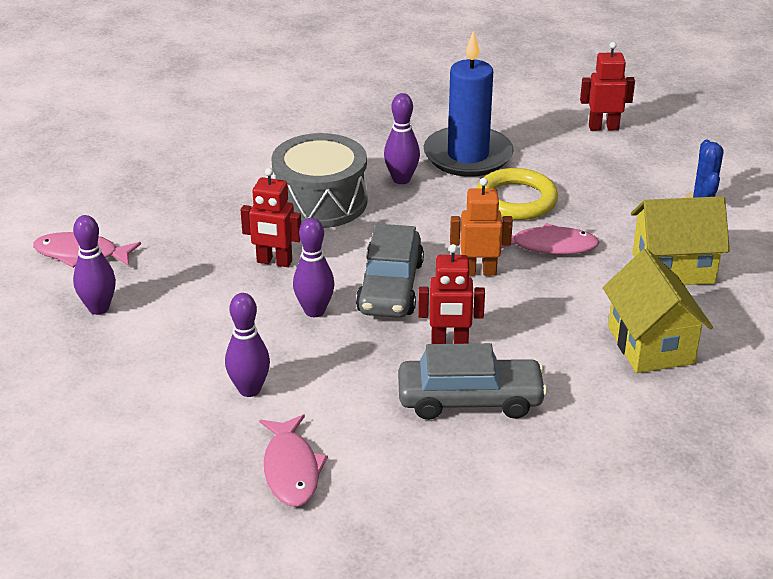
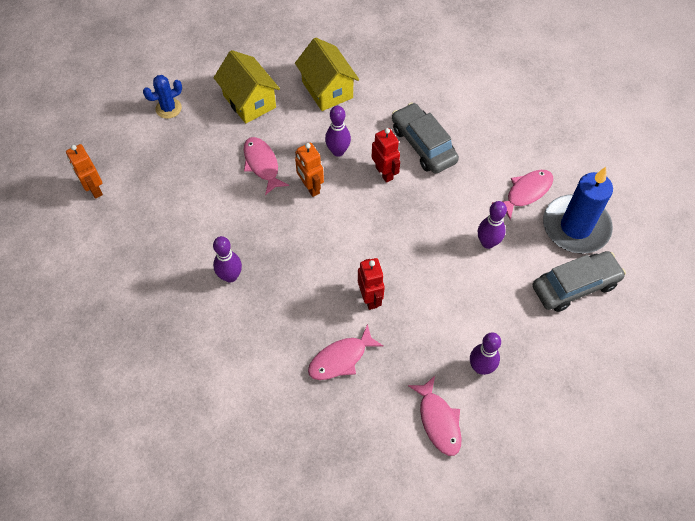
camera: 120 degrees left, 25 degrees up
grey drum [271,133,367,228] -> none
purple bowling pin [293,218,335,317] -> purple bowling pin moved to [325,106,351,157]
grey car [356,224,424,318] -> grey car moved to [533,251,626,312]
blue candle [424,30,514,177] -> blue candle moved to [543,167,613,254]
yellow ring [476,168,558,220] -> none
red robot [580,42,635,131] -> orange robot [66,144,103,199]
yellow house [603,248,713,373] -> yellow house turned 75 degrees counterclockwise [295,37,359,111]
none -> pink fish [308,324,384,380]

